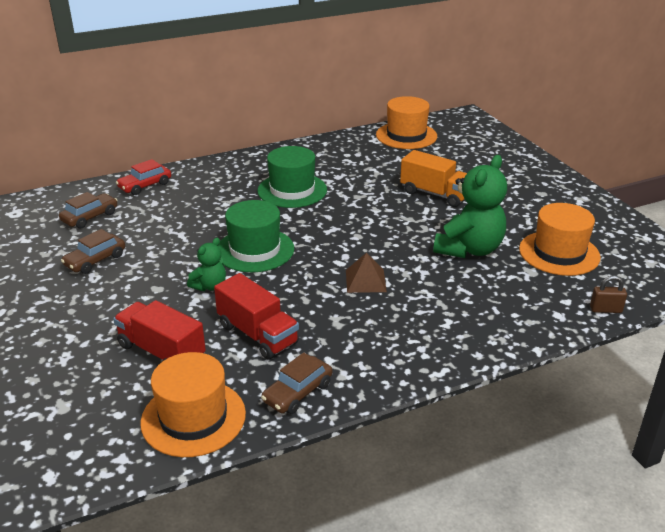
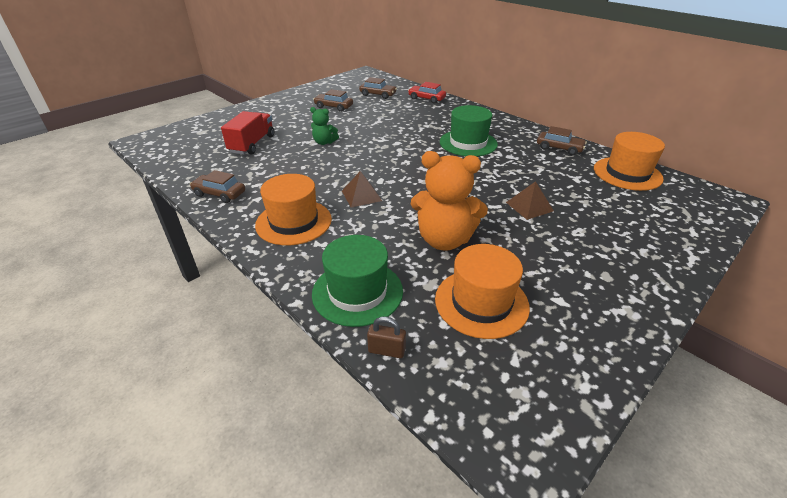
camera: 70 degrees right, 5 degrees up
orange hat [140,352,246,457] -> orange hat moved to [255,174,332,245]
red truck [214,273,299,359] -> none
green hat [218,200,294,272] -> green hat moved to [312,235,403,327]
orange truck [400,150,467,207] -> brown pyramid [506,181,554,220]
green teddy bear [433,155,507,258] -> orange teddy bear [411,151,488,251]
brown padlock [590,275,627,313] -> brown padlock turned 60 degrees counterclockwise [367,316,406,358]
none -> brown car [537,126,587,155]

